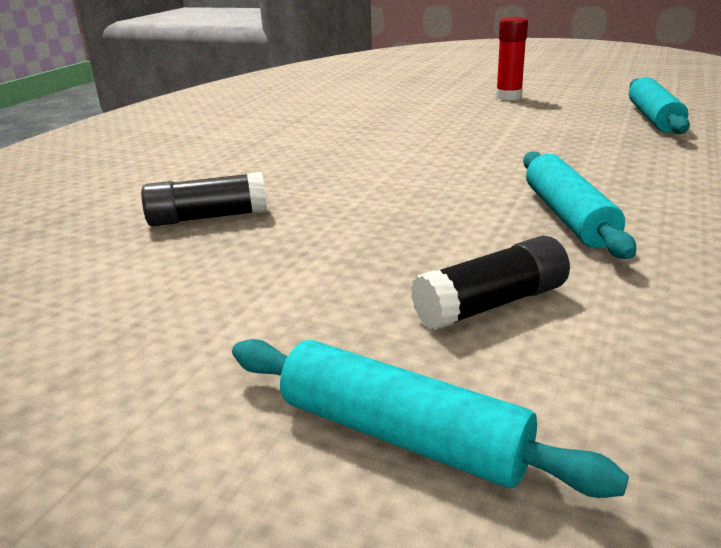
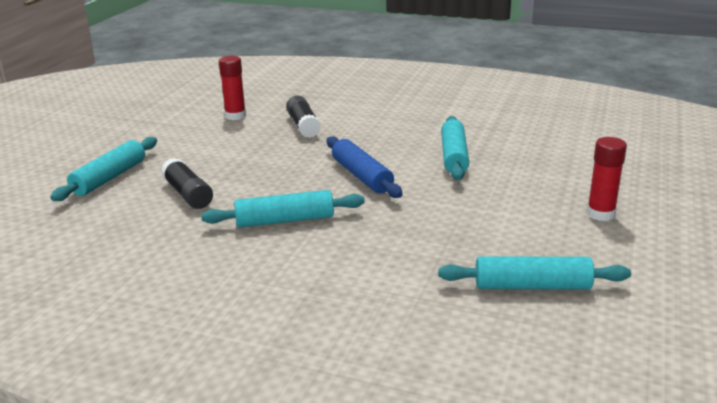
camera: 85 degrees right, 0 degrees up
none -> red glue stick [219,56,246,120]
none -> blue rolling pin [327,136,403,198]
none -> turquoise rolling pin [441,116,469,180]

